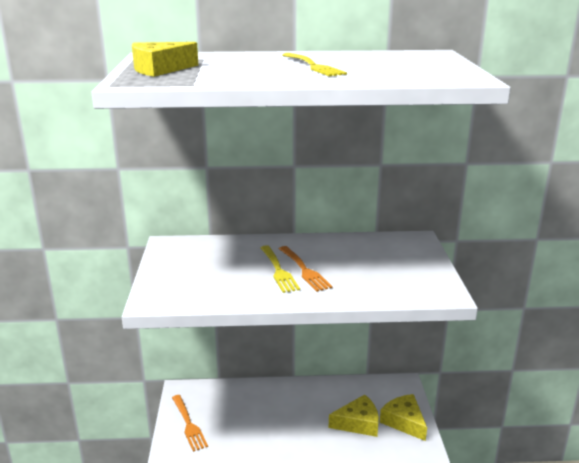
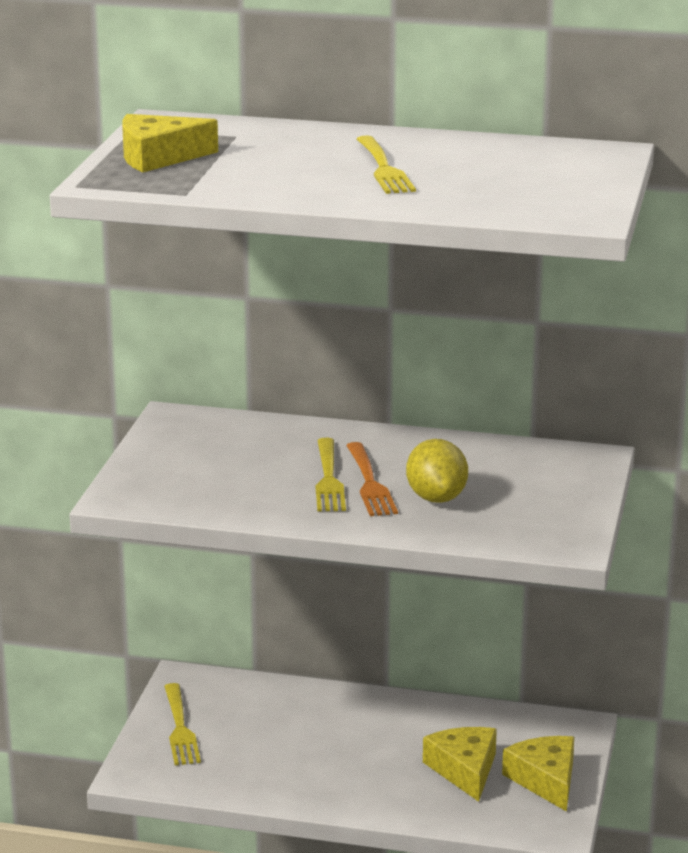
camera: 15 degrees right, 0 degrees up
orange fork [172,395,208,452] -> yellow fork [164,683,201,765]
yellow cheese [329,395,379,437] -> yellow cheese turned 105 degrees counterclockwise [423,727,497,802]
none -> yellow lemon [406,439,468,503]

